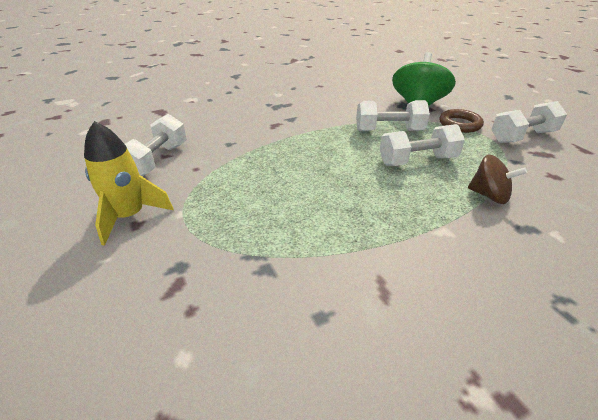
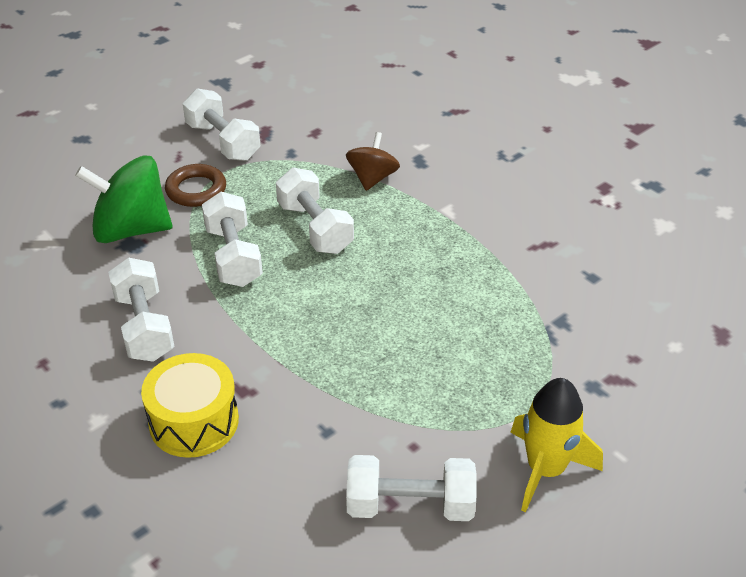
camera: 105 degrees left, 5 degrees up
none -> white dumbbell [108,258,174,362]
none -> yellow drum [141,353,239,458]

